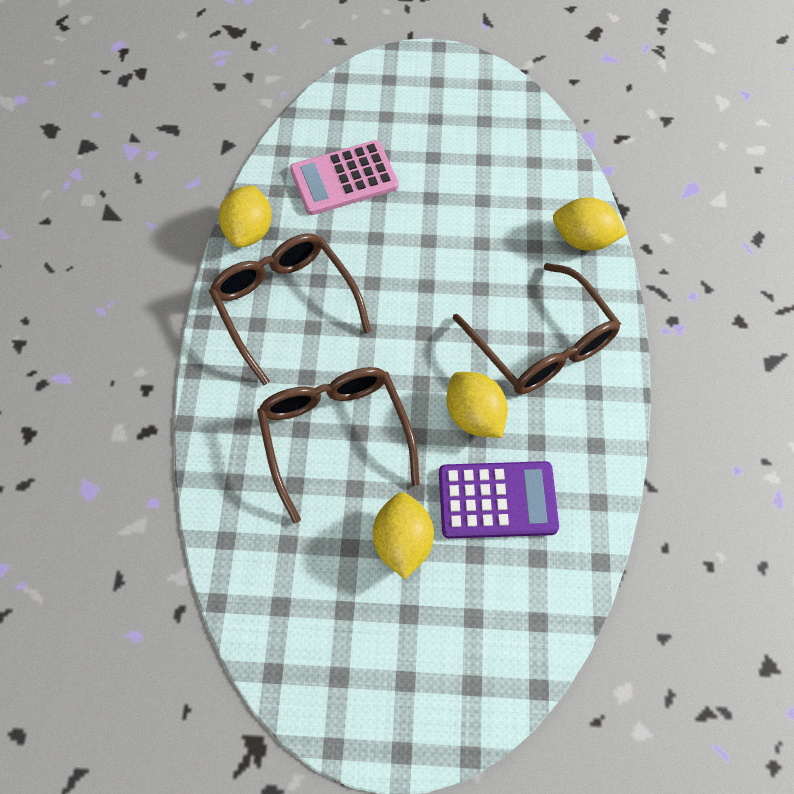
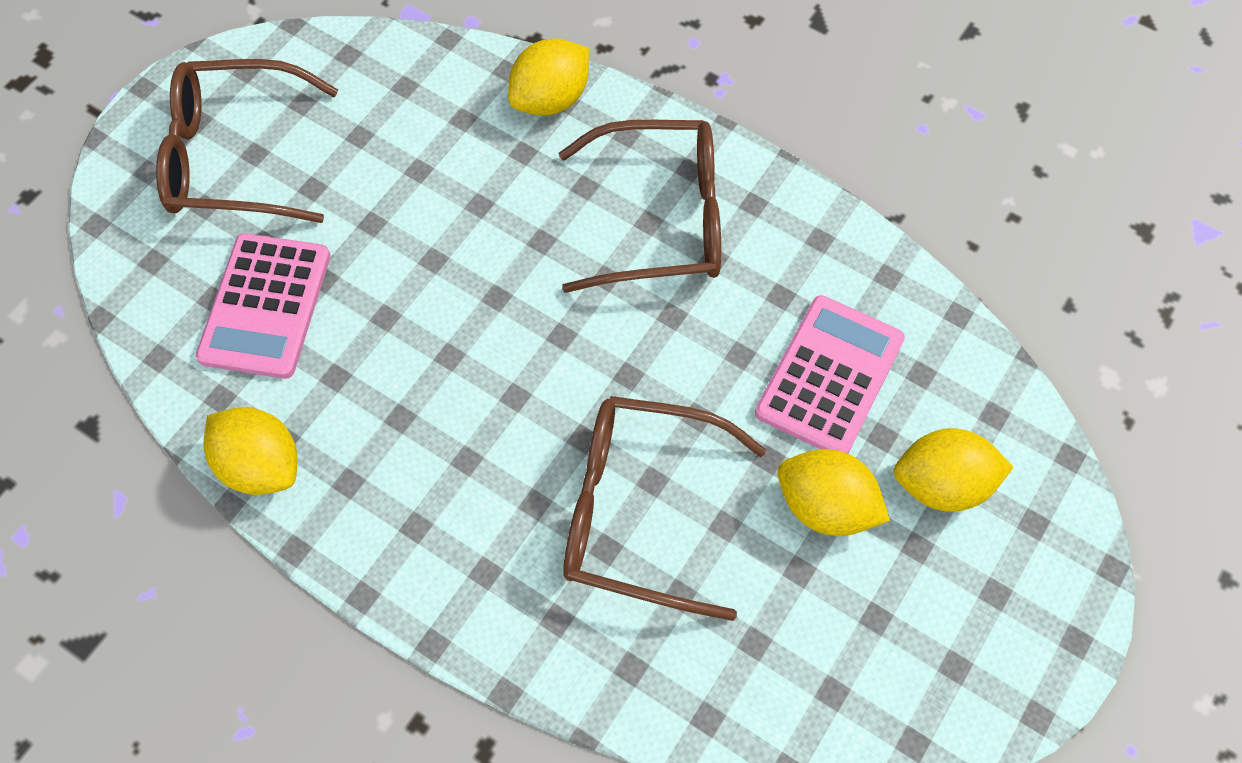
camera: 60 degrees left, 0 degrees up
brown glasses [209,233,371,385] -> brown glasses moved to [156,59,338,223]
purple calculator [439,461,559,539] -> pink calculator [755,295,905,453]
yellow lemon [447,372,508,438] -> yellow lemon moved to [893,428,1014,512]

